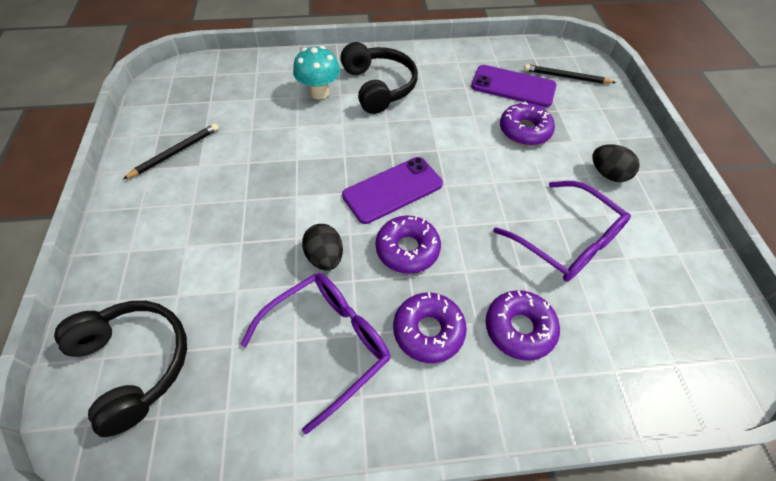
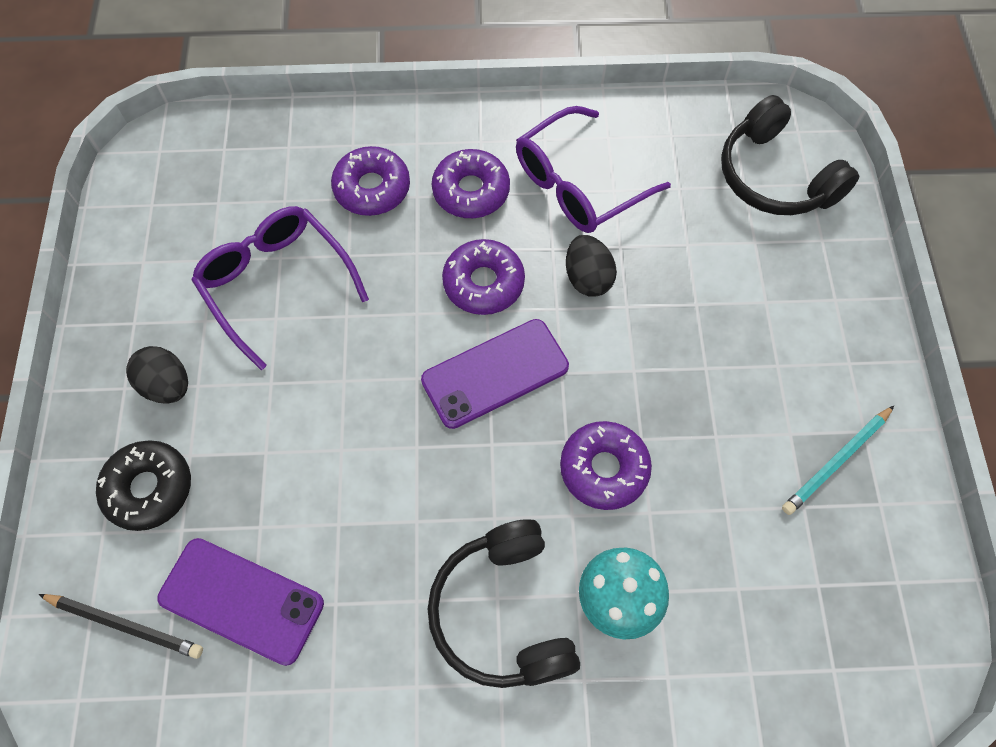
camera: 175 degrees left, 10 degrees up
black pencil [123,123,219,179] -> turquoise pencil [782,406,894,515]
purple donut [500,101,555,146] -> purple donut moved to [560,421,652,510]
none -> black donut [96,440,191,531]

